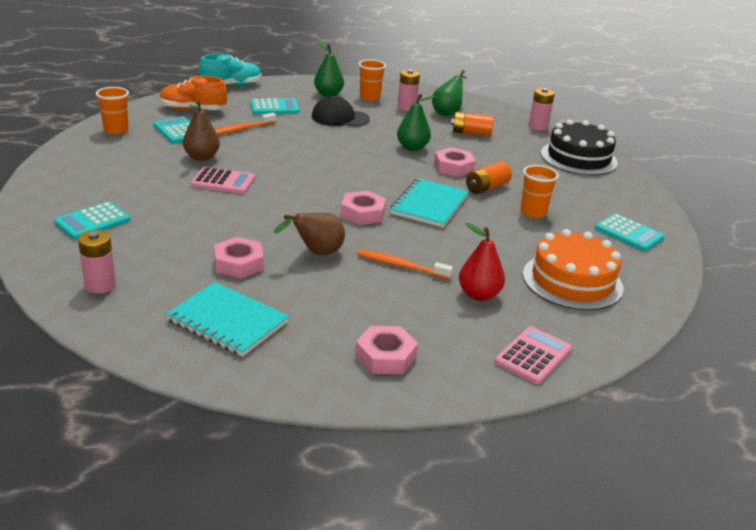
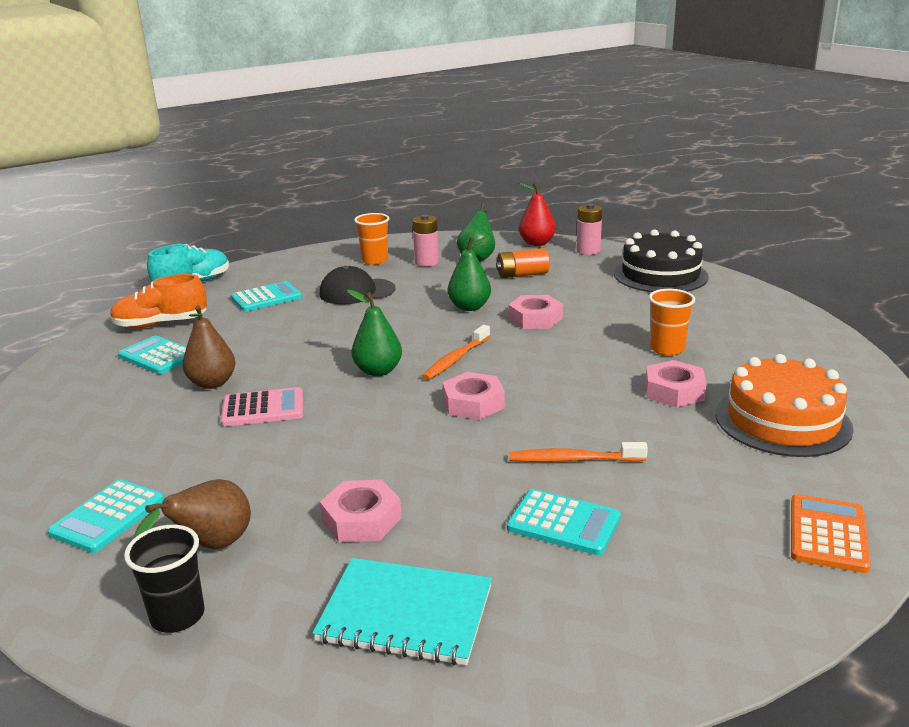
camera: 15 degrees left, 5 degrees down
pink battery [78,230,116,293] -> black cup [124,525,205,633]
orange cup [96,87,129,134] -> none
orange toothbrush [215,113,276,135] -> orange toothbrush moved to [422,325,490,380]
brown pear [274,213,345,255] -> brown pear moved to [134,479,251,549]
green pear [314,41,344,97] -> green pear moved to [347,290,402,376]
pink nut [355,326,418,374] -> pink nut moved to [645,360,707,407]
turquoise notebook [390,178,469,227] -> none
red pear [459,223,505,301] -> red pear moved to [519,182,556,246]
orange battery [466,161,512,194] -> none
pink calculator [495,326,572,384] -> orange calculator [791,494,871,573]
turquoise calculator [595,213,664,251] -> turquoise calculator moved to [507,489,621,555]

